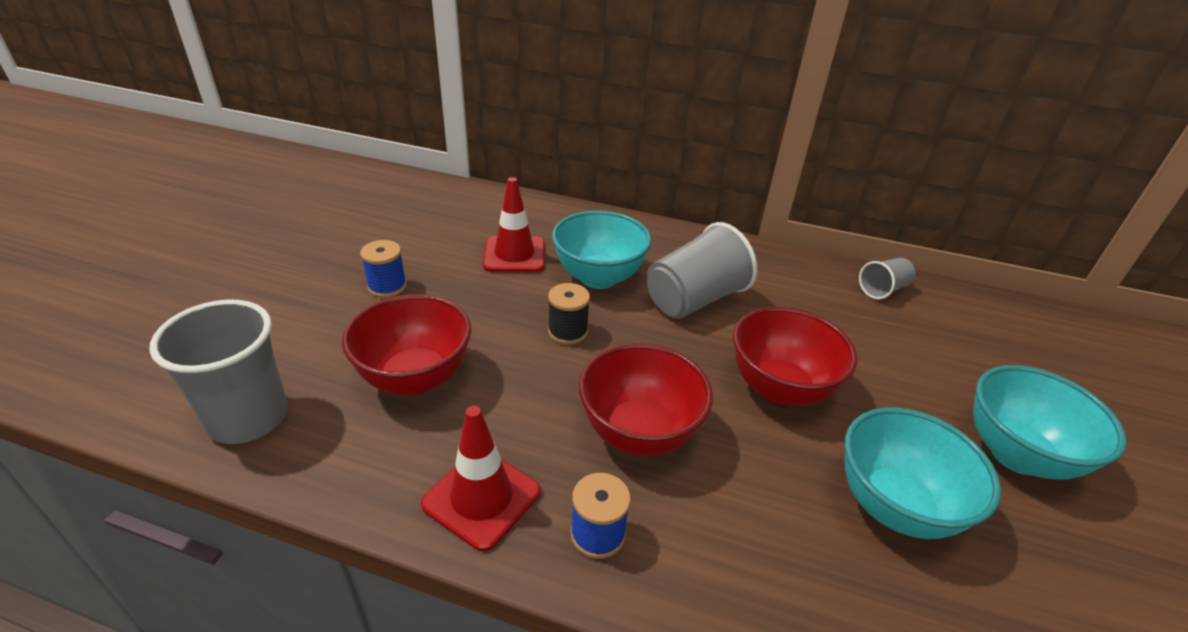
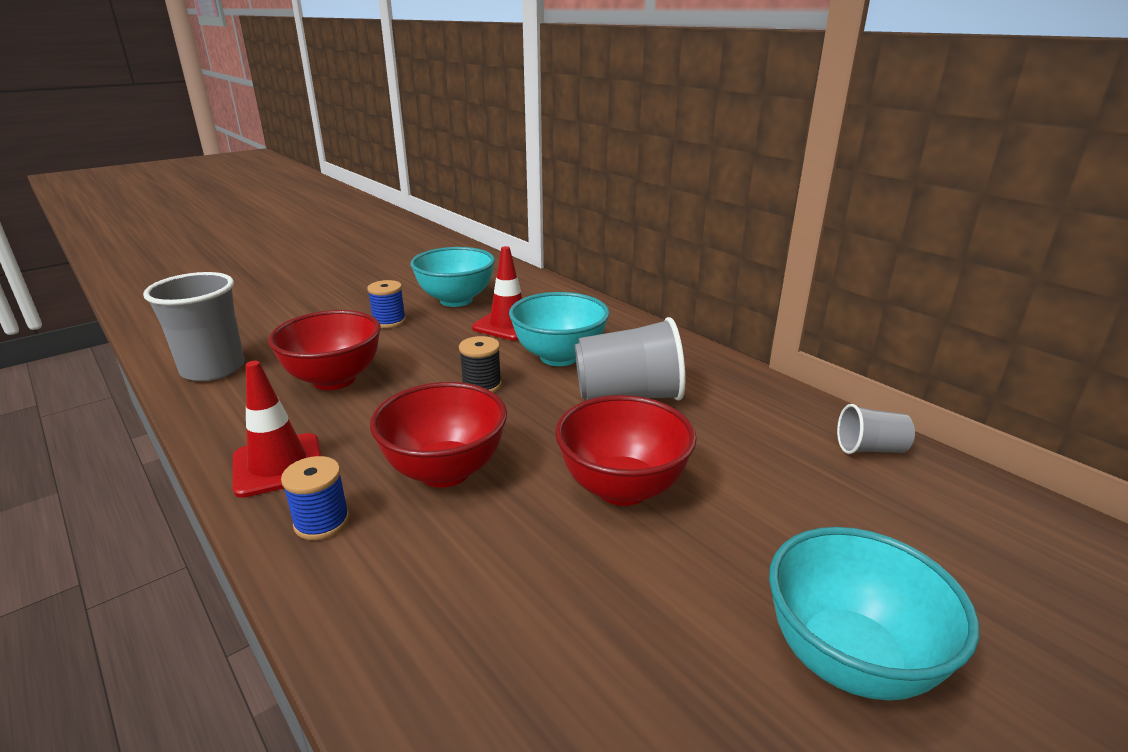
camera: 35 degrees right, 10 degrees down
turquoise bowl [845,407,1001,539] -> turquoise bowl moved to [410,247,495,307]

